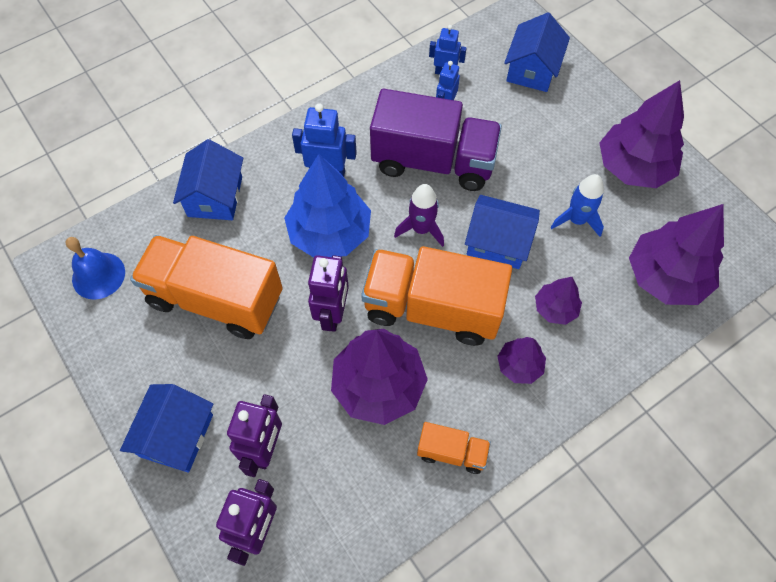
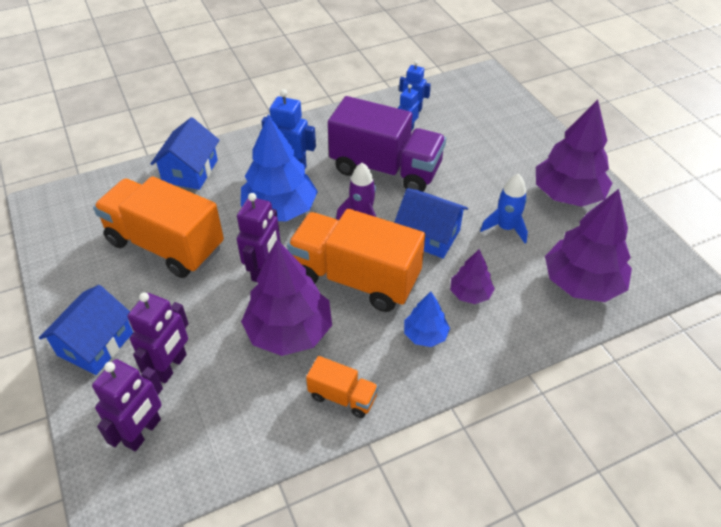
camera: 10 degrees right, 15 degrees down
blue bell [65,237,125,300] -> none
purple tree [497,337,546,384] -> blue tree [404,291,450,347]
blue house [504,12,570,92] -> none

